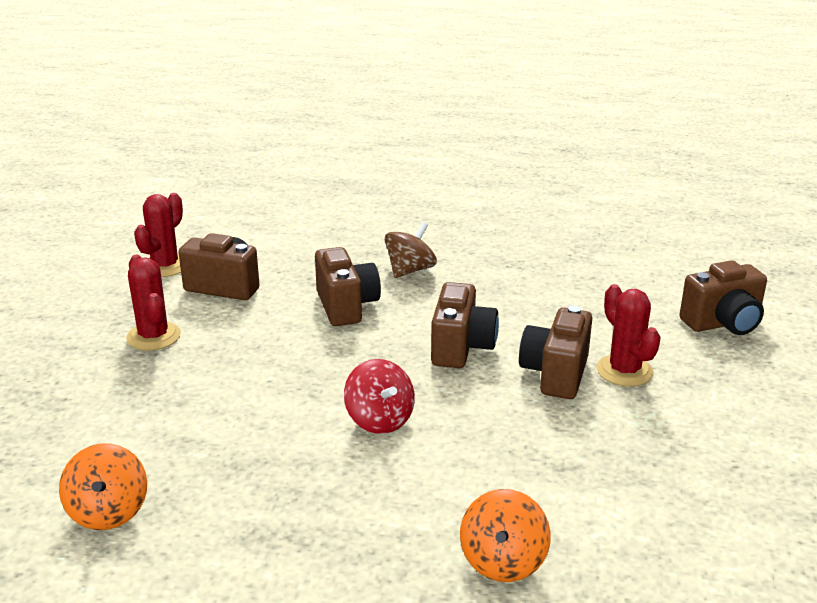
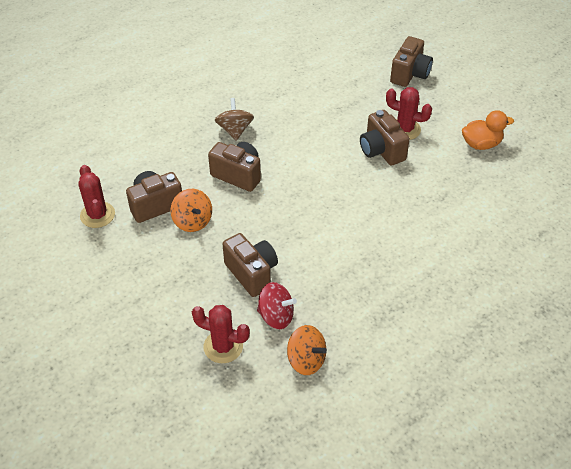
camera: 45 degrees left, 20 degrees up
red cactus [126,255,181,351] -> red cactus moved to [192,305,250,363]
red spinning top [344,359,415,434] -> red spinning top moved to [257,282,297,329]
brown camera [431,282,499,368] -> brown camera moved to [223,233,278,297]
orange spinning top [460,489,551,582] -> orange spinning top moved to [170,189,212,232]
none -> orange duck [462,110,514,150]

